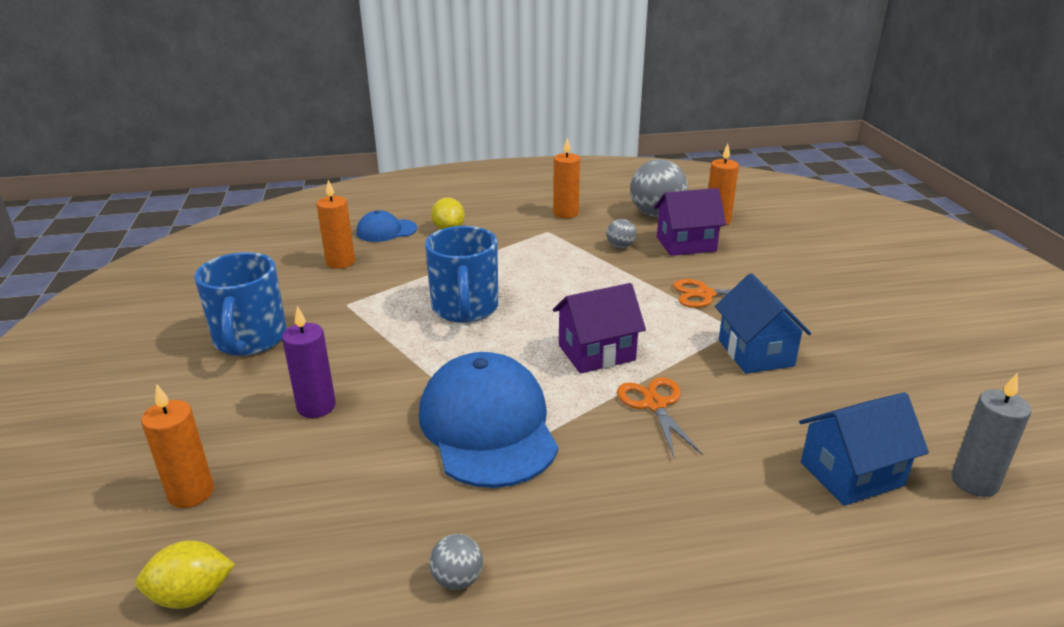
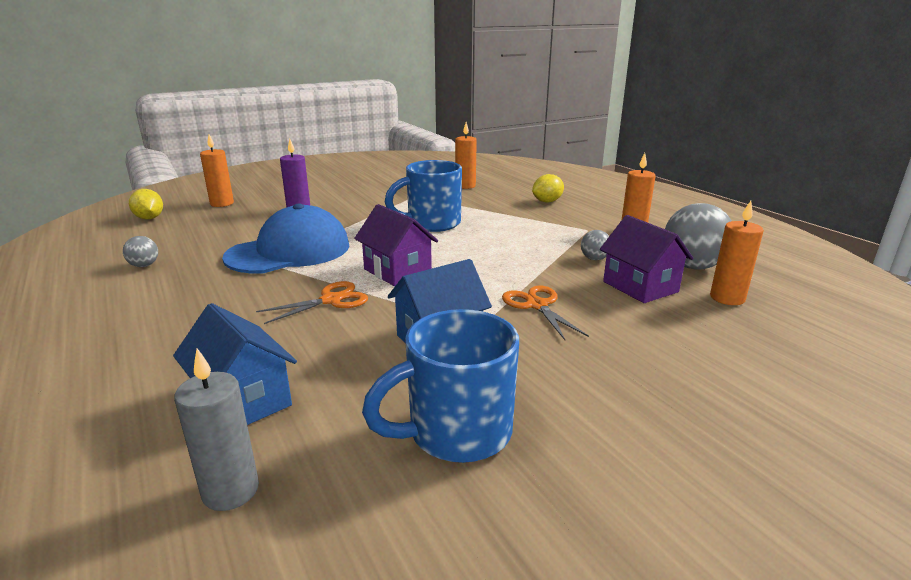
camera: 70 degrees right, 5 degrees down
blue mug [194,252,287,356] -> blue mug moved to [362,309,519,463]
blue cap [357,210,417,242] -> none

